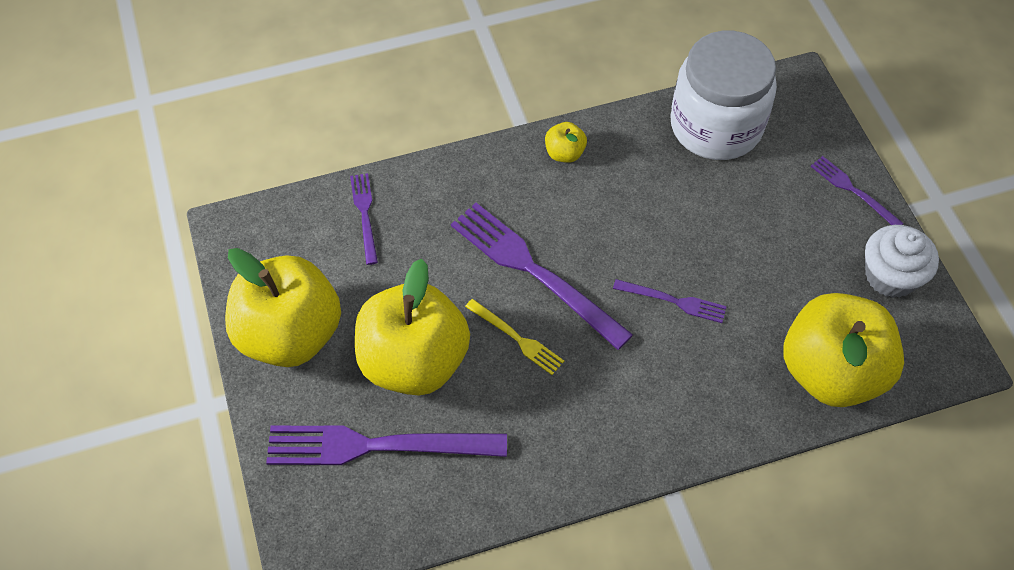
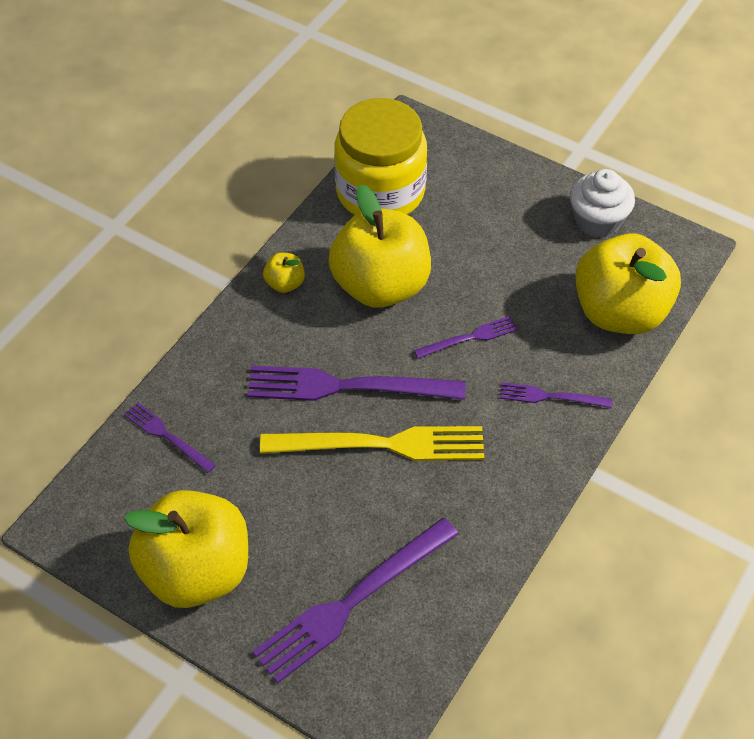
camera: 40 degrees left, 5 degrees down
yellow apple [355,259,470,395] -> yellow apple moved to [329,184,431,308]
yellow fork [465,299,564,375] -> yellow fork [260,426,484,461], size x1.96
white jar [670,31,777,160] -> yellow jar [334,98,427,215]
purple fork [811,156,904,225] -> purple fork moved to [500,382,612,408]

